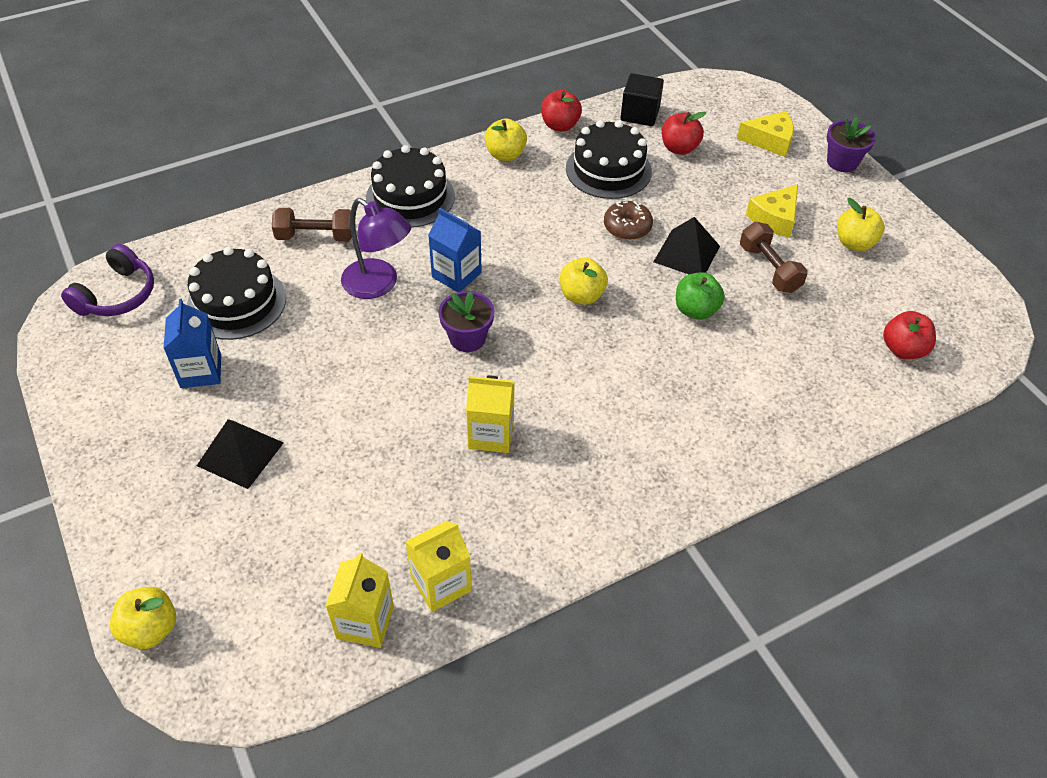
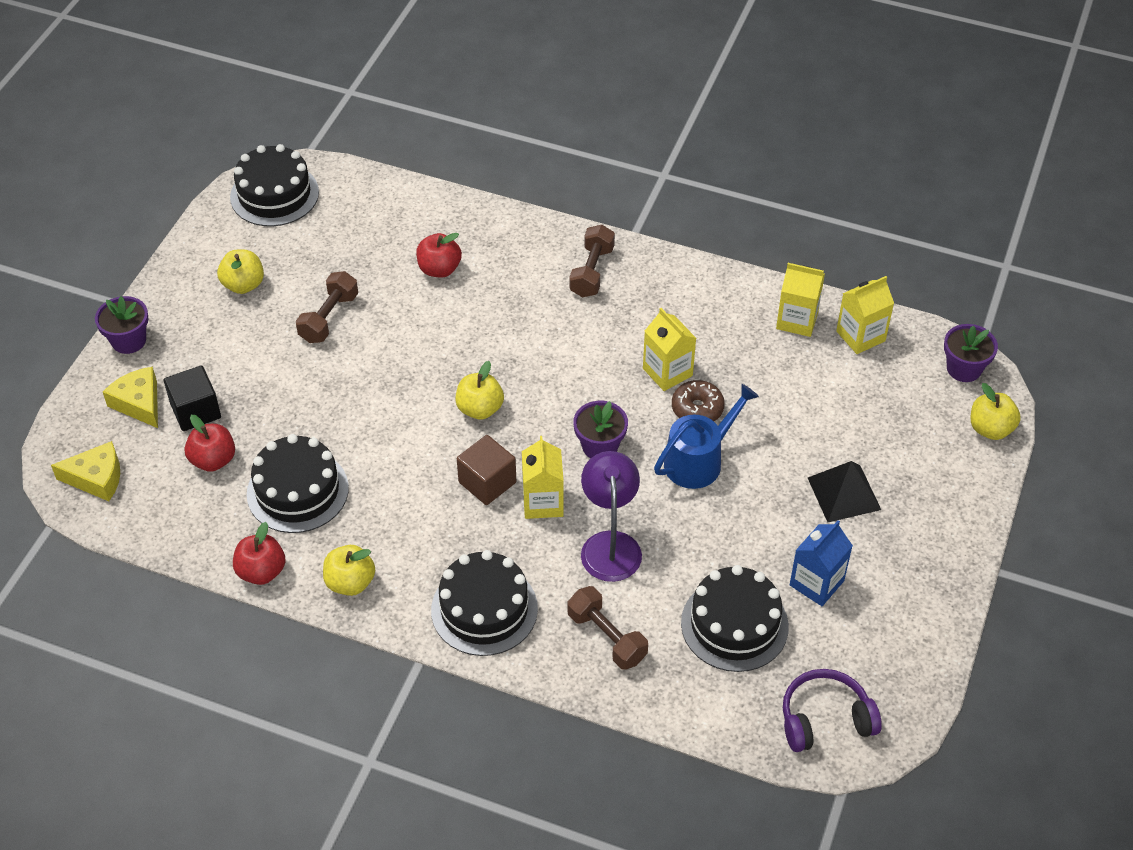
camera: 130 degrees left, 0 degrees up
blue carton [428,208,482,292] -> yellow carton [522,436,564,519]
brown donut [604,201,653,240] -> brown donut moved to [672,380,725,421]
black cube [620,73,664,126] -> black cube moved to [164,365,221,431]
black pyramid [653,217,720,274] -> none
green apple [676,272,725,320] -> none
yellow cheese [746,184,798,238] -> yellow cheese moved to [51,441,120,501]
red apple [883,311,936,359] -> red apple moved to [416,233,462,277]
none -> black cake [230,144,319,226]
none -> brown cube [457,435,516,505]
none -> brown dumbbell [569,225,615,297]
none -> blue watering can [654,384,759,489]
none -> purple flower pot [944,324,998,382]

